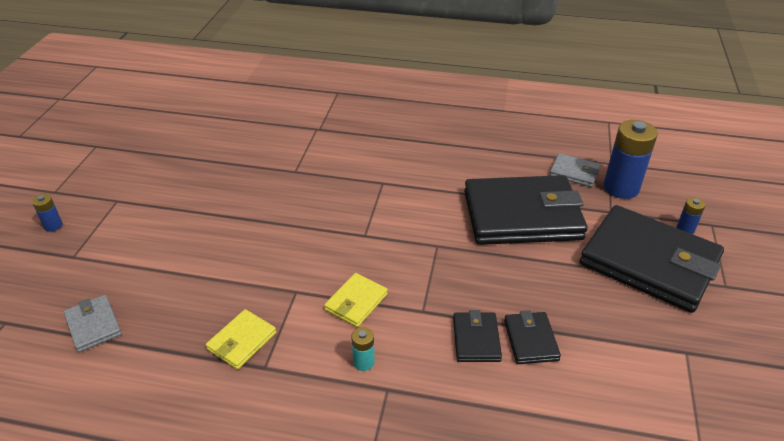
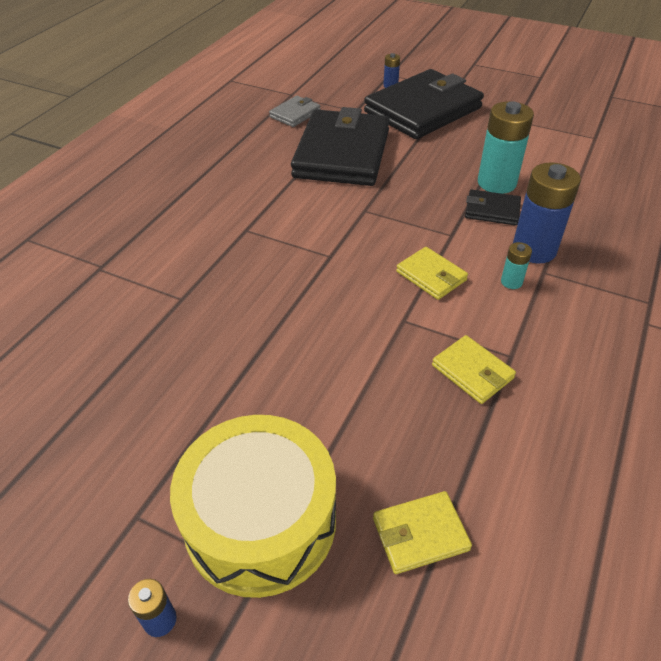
camera: 75 degrees left, 5 degrees up
grey wallet [64,295,122,352] -> yellow wallet [373,491,472,574]
black wallet [504,310,561,364] -> turquoise battery [478,101,534,194]
blue battery [604,120,658,199] -> blue battery moved to [513,162,581,264]
none -> yellow drum [170,415,336,598]

